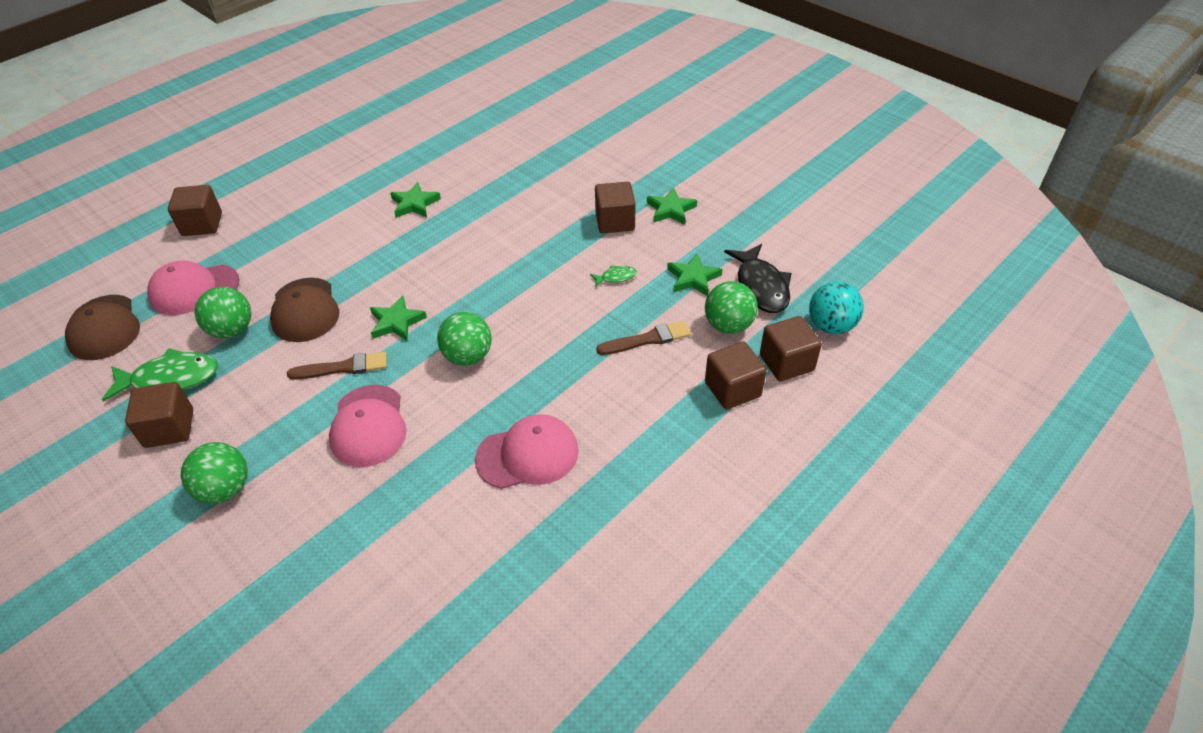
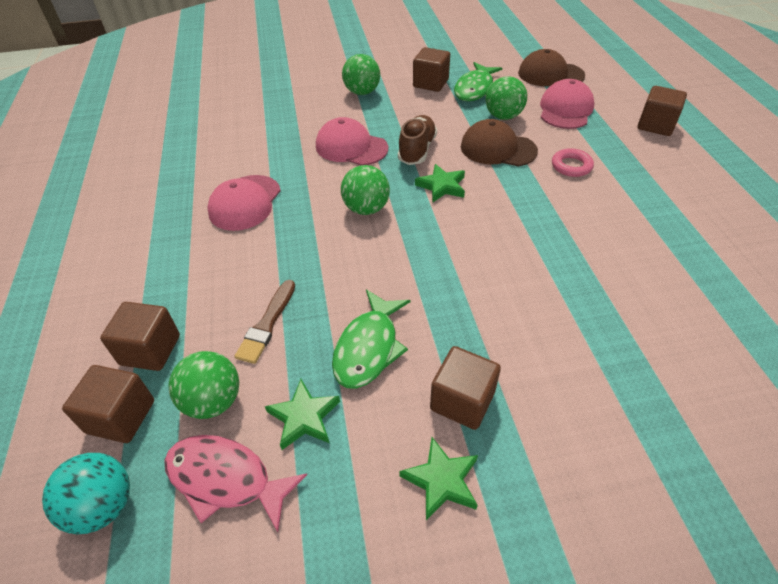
camera: 125 degrees right, 0 degrees up
brown brush [287,352,387,380] -> brown shoe [398,115,437,165]
green star [390,182,441,218] -> none
green fish [590,265,637,287] -> green fish [332,290,410,389], size x2.11
black fish [724,244,792,313] -> pink fish [164,435,307,532]
none -> pink ring [552,148,594,177]

